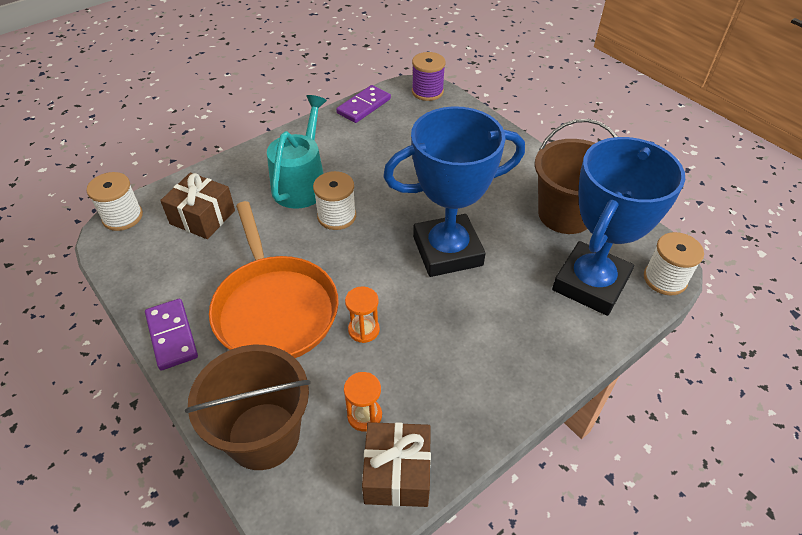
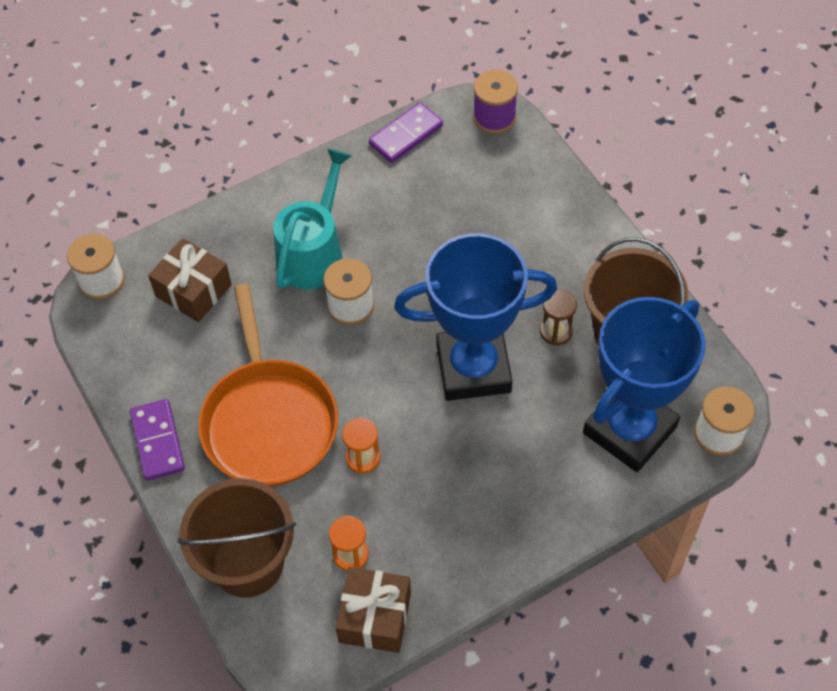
camera: 10 degrees right, 10 degrees up
none -> brown hourglass [540,290,577,345]

